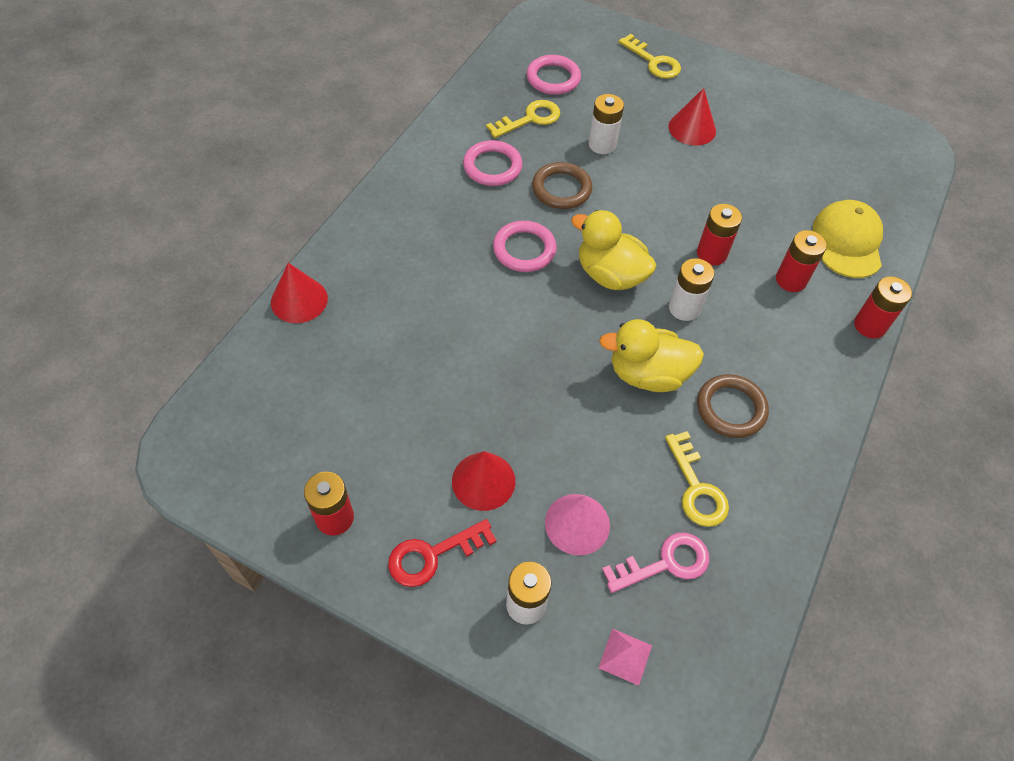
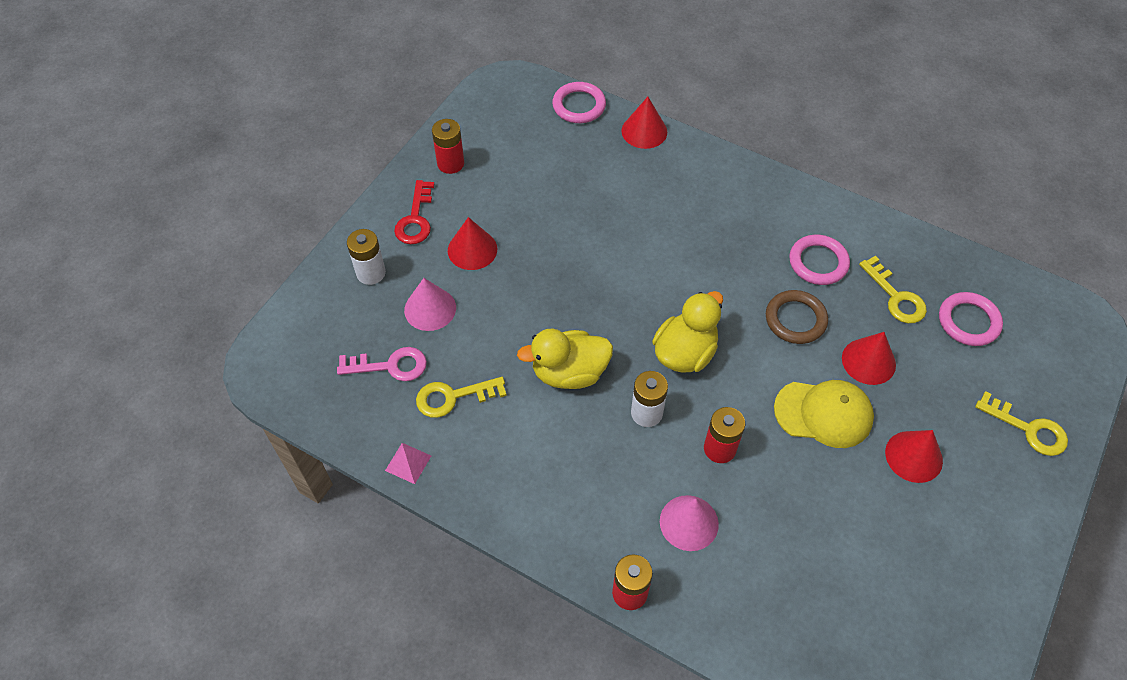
camera: 95 degrees right, 0 degrees up
red key [388,519,497,587] -> red key turned 150 degrees counterclockwise [394,180,434,244]
pink ring [493,221,557,272] -> pink ring moved to [552,82,606,123]
white battery [589,94,624,154] -> red cone [842,332,896,385]
yellow duck [599,319,704,392] -> yellow duck turned 105 degrees counterclockwise [517,329,613,389]
pink pyramid [599,628,652,686] -> pink pyramid moved to [385,443,431,484]
pink key [602,533,709,593] -> pink key turned 75 degrees counterclockwise [337,347,427,381]
yellow key [619,34,681,79] -> yellow key turned 105 degrees counterclockwise [975,391,1068,456]
brown ring [697,374,769,438] -> none
red battery [776,230,827,292] -> pink cone [660,495,719,551]
yellow cap [813,200,883,278] -> yellow cap moved to [774,380,874,448]

